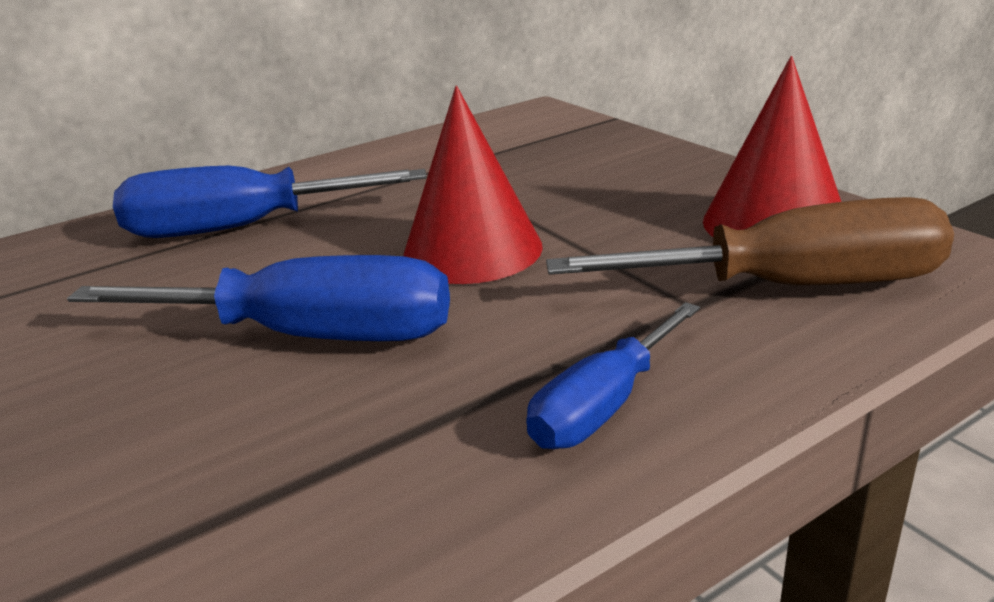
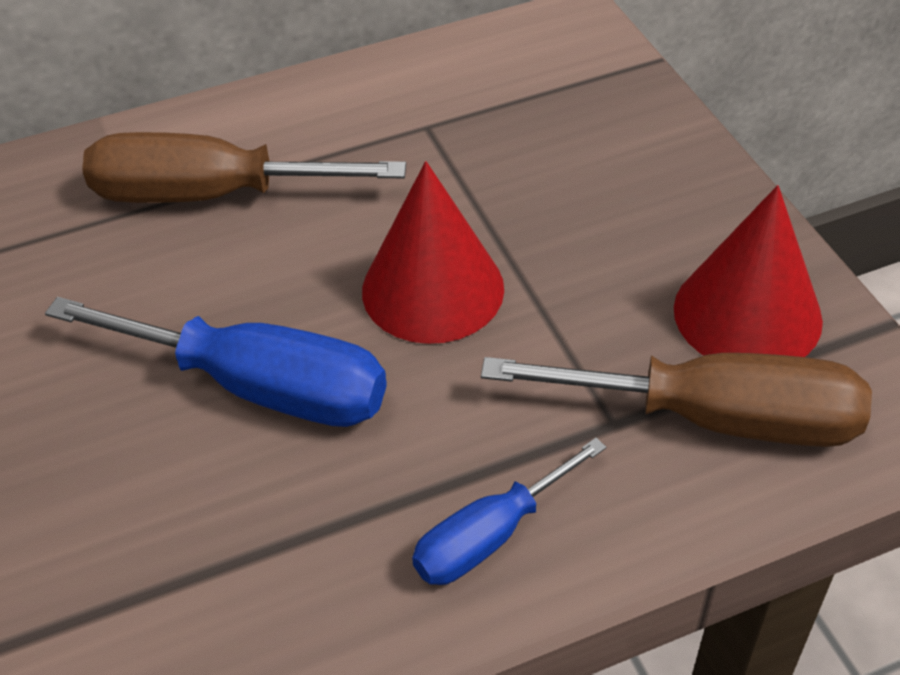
camera: 10 degrees right, 20 degrees up
blue screwdriver [113,166,427,238] -> brown screwdriver [82,132,406,203]

